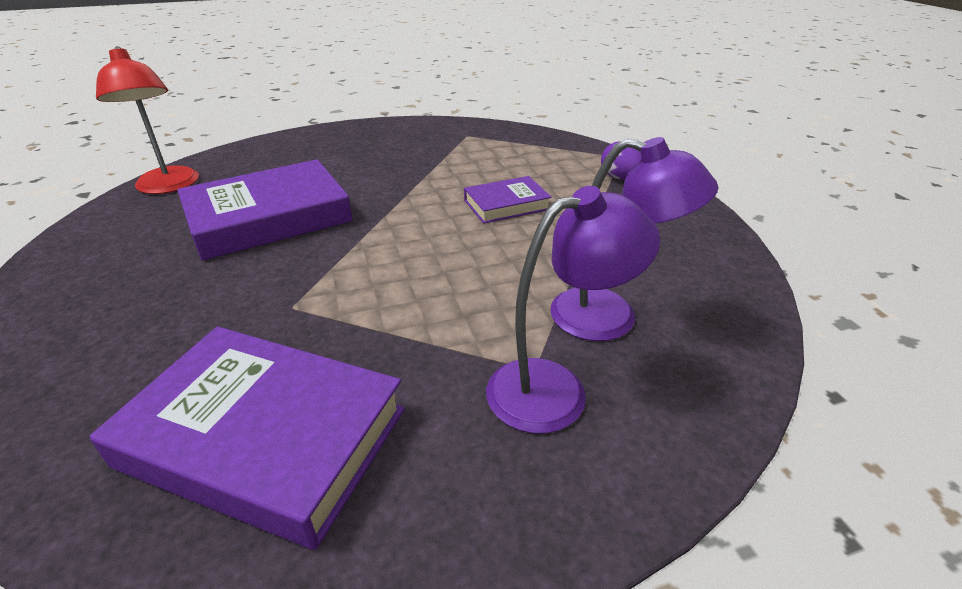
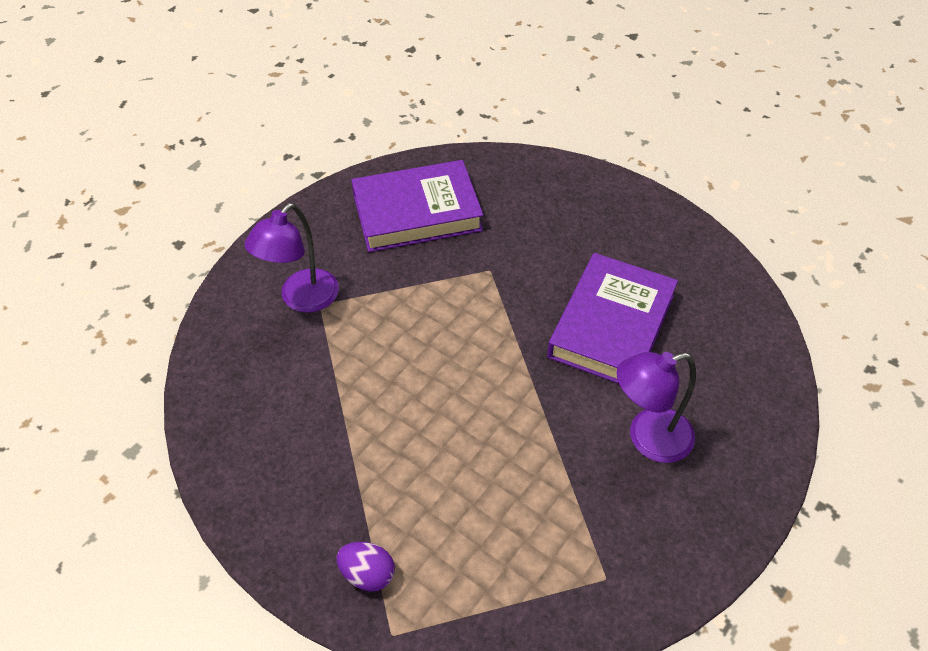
camera: 145 degrees right, 15 degrees up
red lamp [96,46,199,194] -> none
purple book [464,176,552,224] -> none
purple lamp [550,137,718,341] -> purple lamp moved to [616,352,696,463]

